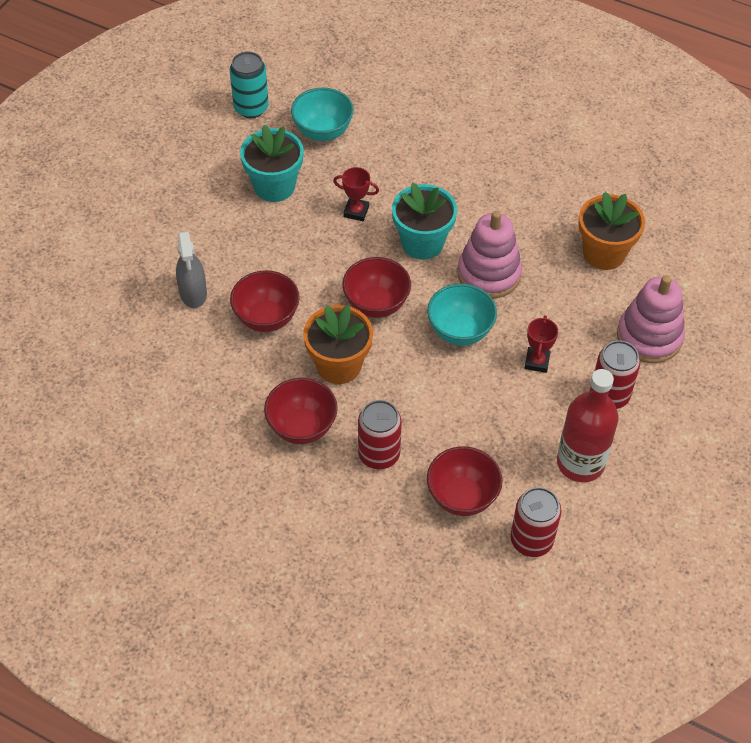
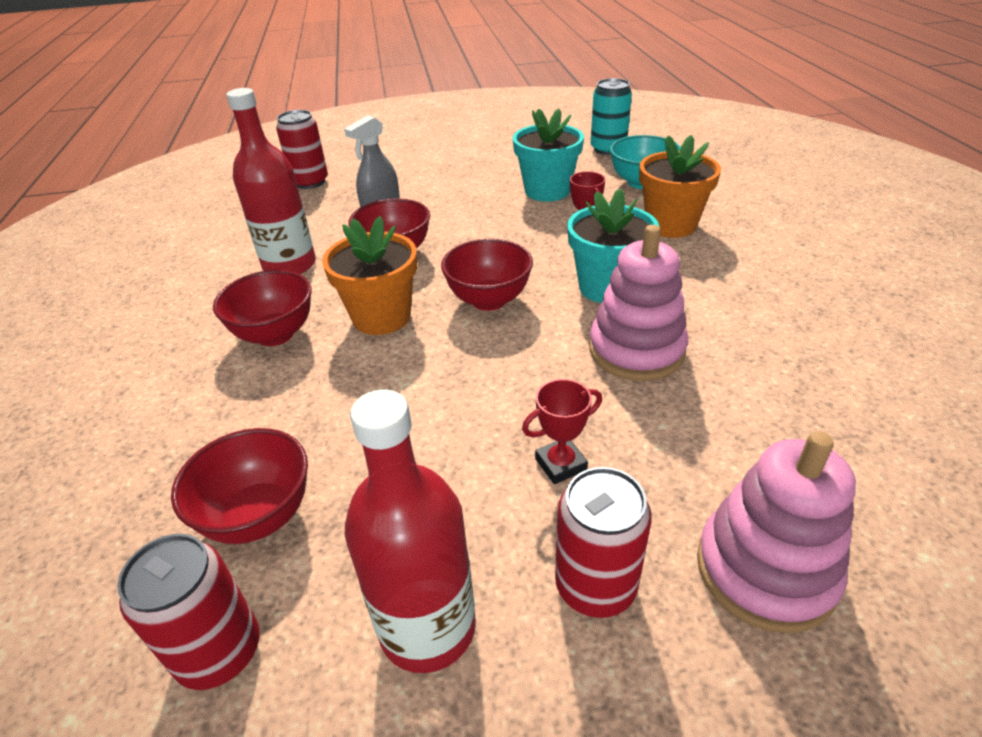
camera: 55 degrees right, 15 degrees down
red can [358,400,402,469] -> red can moved to [276,110,328,189]
turquoise bowl [427,284,497,346] -> none
orange flower pot [579,192,645,270] -> orange flower pot moved to [639,135,721,238]
none -> red bottle [226,88,316,274]

